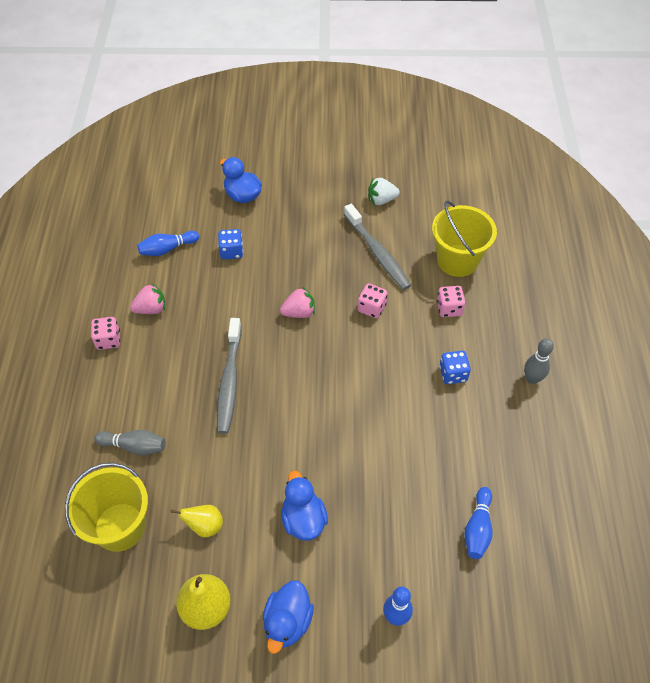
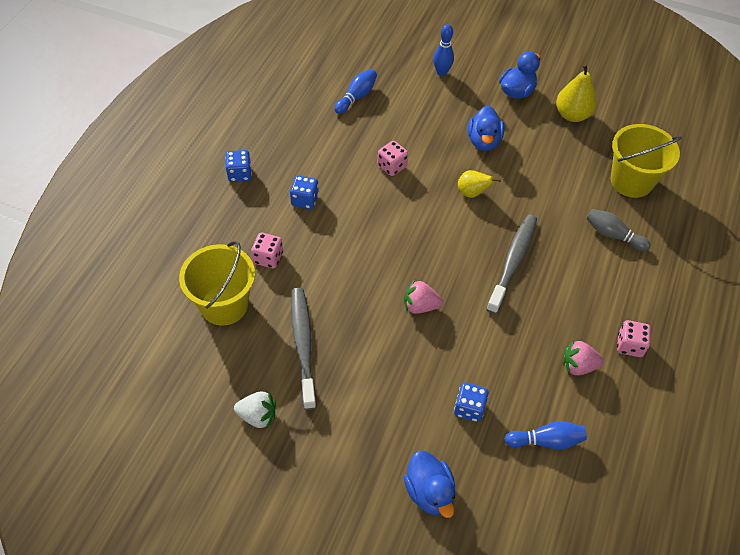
camera: 160 degrees left, 0 degrees up
yellow pear [170,505,223,538] -> yellow pear moved to [458,170,501,198]
pink dice [358,283,388,318] -> pink dice moved to [378,141,408,176]
grey bowling pin [524,338,554,384] -> blue dice [225,150,252,182]

